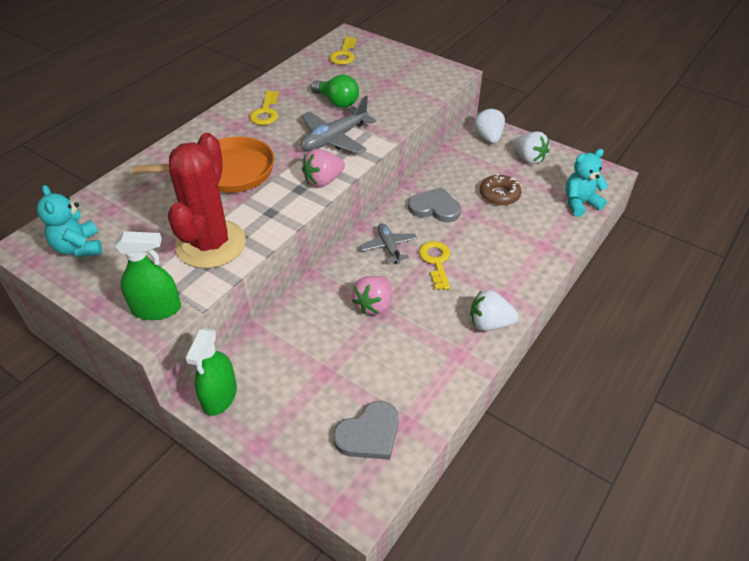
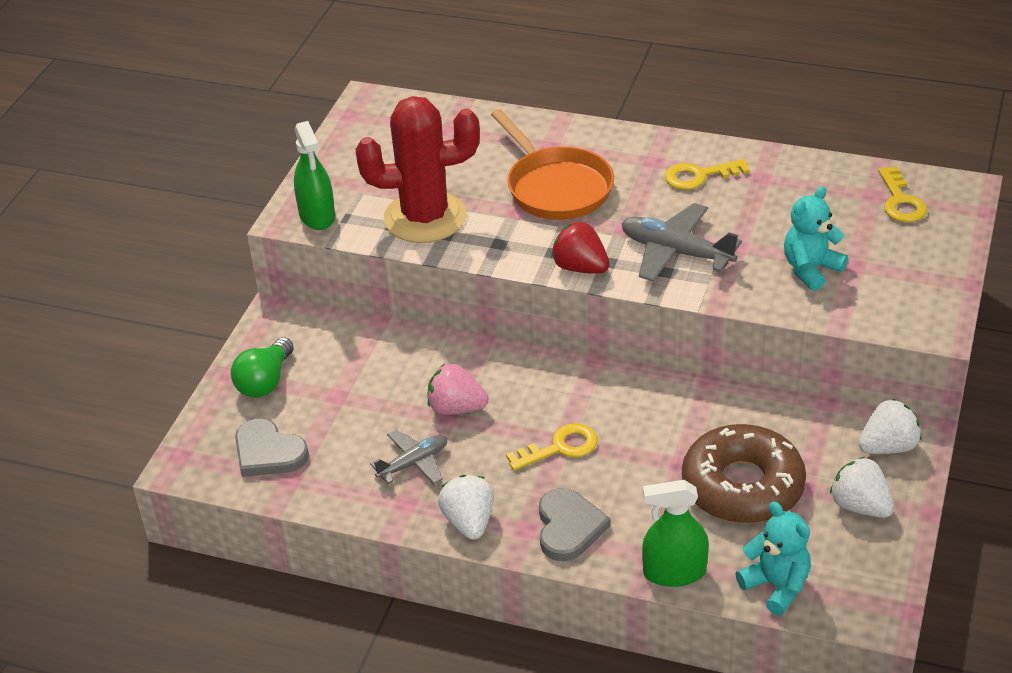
camera: 75 degrees right, 5 degrees down
turquoise teddy bear [37,185,102,257] -> turquoise teddy bear moved to [784,186,848,291]
green spray bottle [185,328,237,416] -> green spray bottle moved to [642,480,709,587]
pink strawberry [302,149,345,188] -> red strawberry [551,222,610,274]
green light bulb [311,75,359,108] -> green light bulb moved to [231,337,294,398]
yellow key [329,37,357,65] -> yellow key turned 90 degrees counterclockwise [878,167,927,222]
grey plane [360,223,417,264] -> grey plane moved to [370,430,447,484]
grey heart [408,187,461,222] -> grey heart moved to [539,488,611,561]
brown donut [480,174,521,206] -> brown donut [682,424,806,523], size x1.82
white strawberry [513,131,549,164] -> white strawberry turned 105 degrees clockwise [830,457,895,518]

